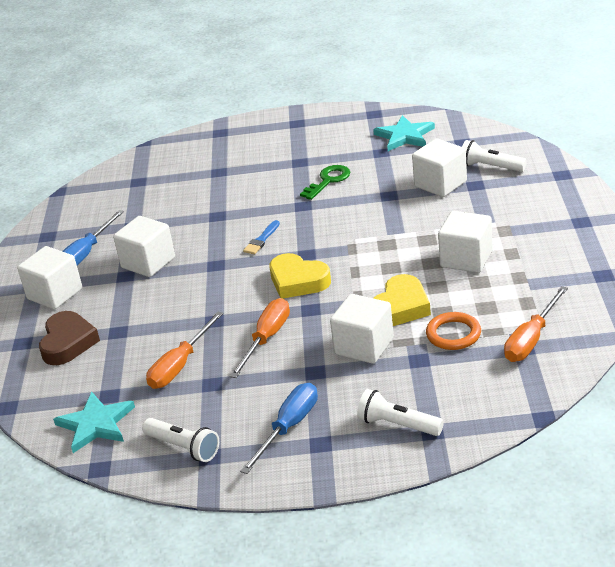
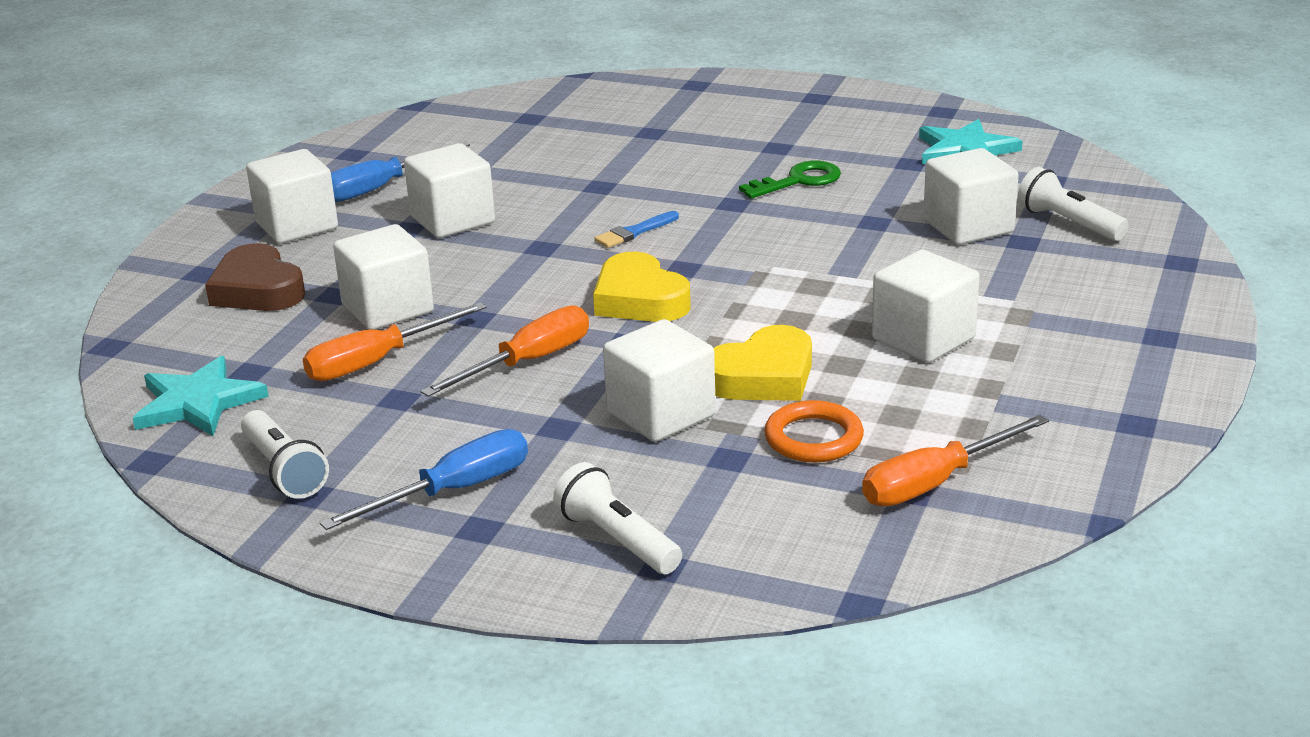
camera: 20 degrees right, 5 degrees down
brown heart [39,311,100,365] -> brown heart turned 120 degrees clockwise [205,243,305,311]
none -> white cube [333,224,434,330]

